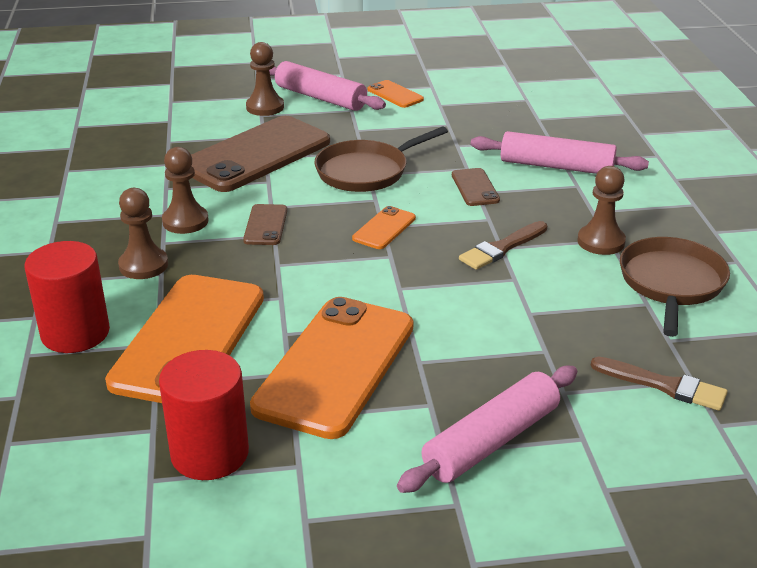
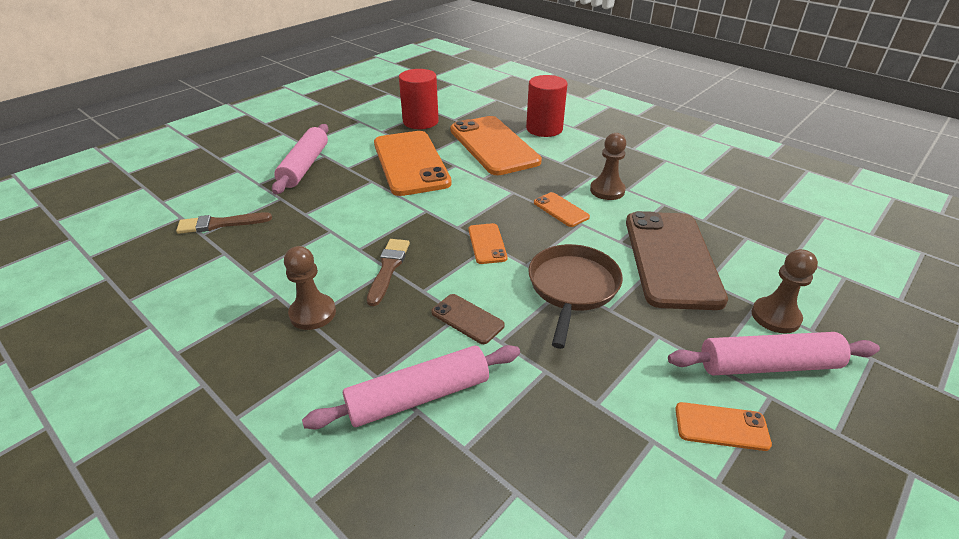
camera: 140 degrees right, 5 degrees up
brown pawn [118,188,168,279] -> none
brown phone [243,204,287,245] -> orange phone [534,192,590,227]
brown pan [620,237,730,337] -> none

